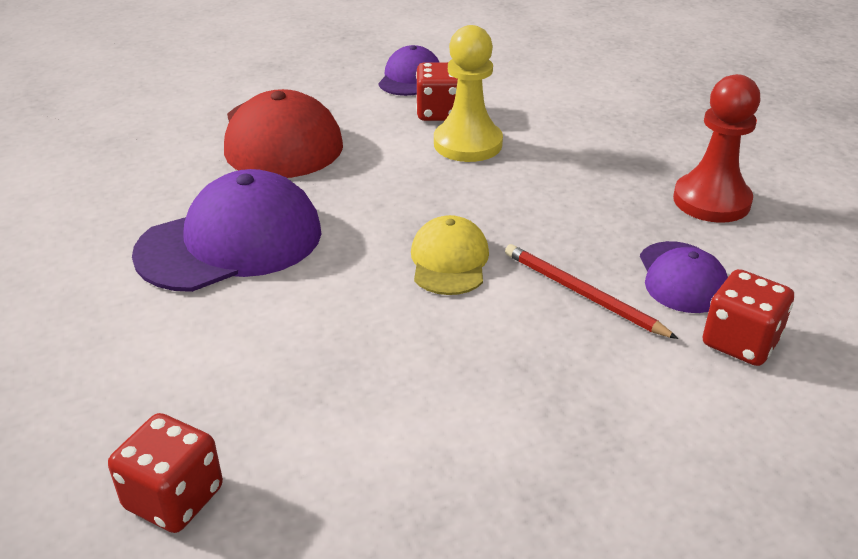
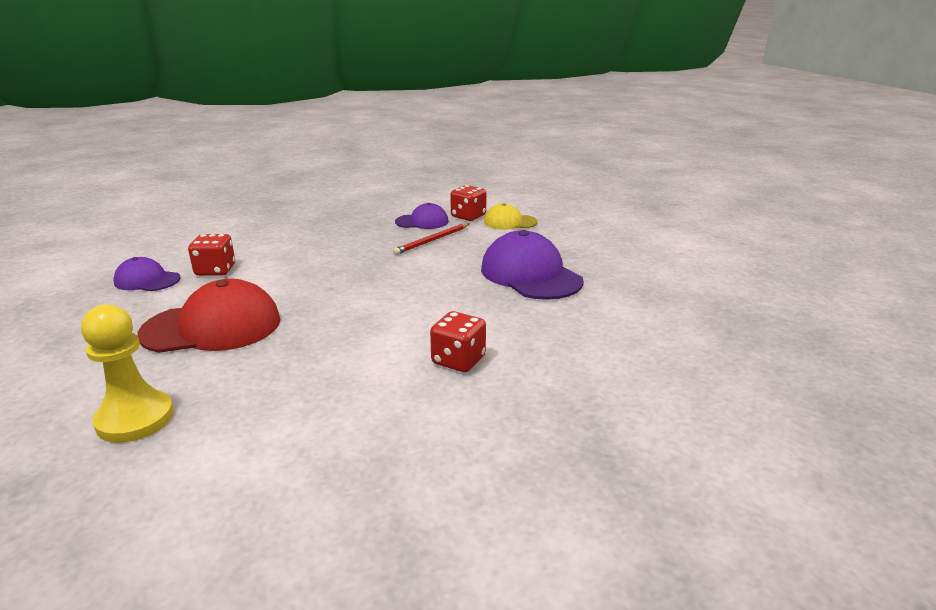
camera: 90 degrees left, 10 degrees down
red dice [108,413,223,533] -> red dice moved to [430,311,486,372]
purple cap [132,169,321,292] -> purple cap moved to [481,230,584,300]
yellow cap [411,215,489,295] -> yellow cap moved to [484,203,538,230]
yellow pawn [434,25,503,162] -> yellow pawn moved to [81,305,174,443]
red pawn [673,74,761,223] -> none

